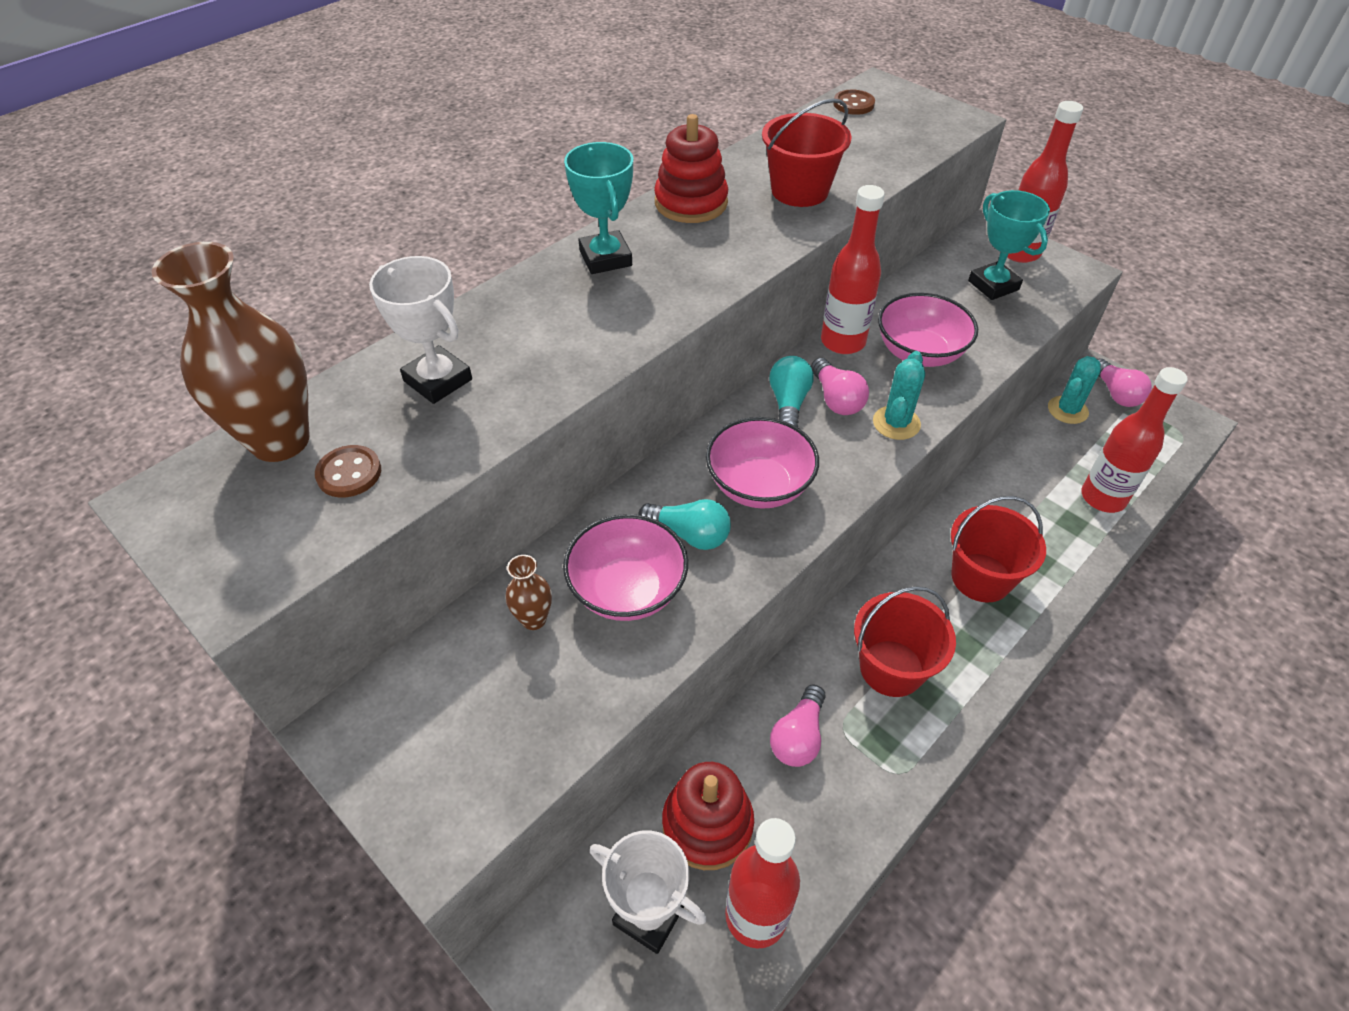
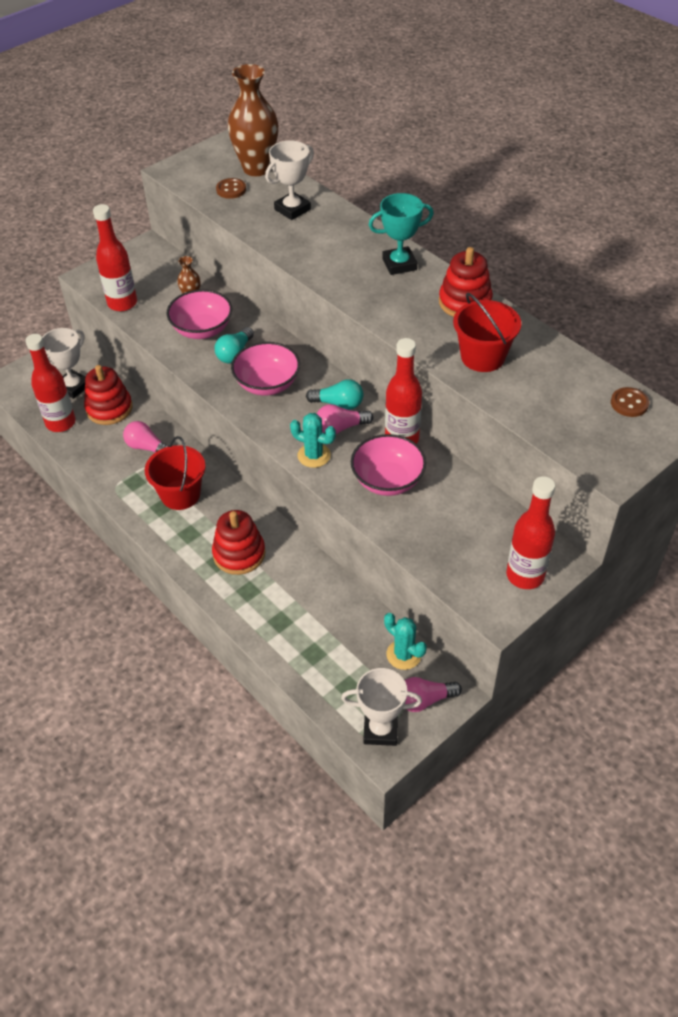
camera: 95 degrees right, 0 degrees up
red bucket [951,496,1046,603] -> red stacking toy [212,510,265,575]
turquoise trophy [968,190,1050,300] -> none
red bottle [1081,367,1188,513] -> red bottle moved to [93,204,137,311]
none -> white trophy [341,668,422,746]

